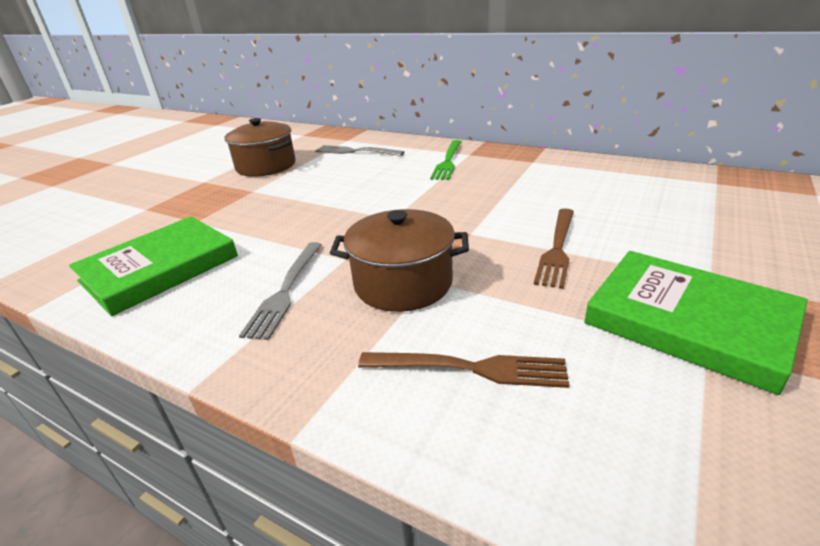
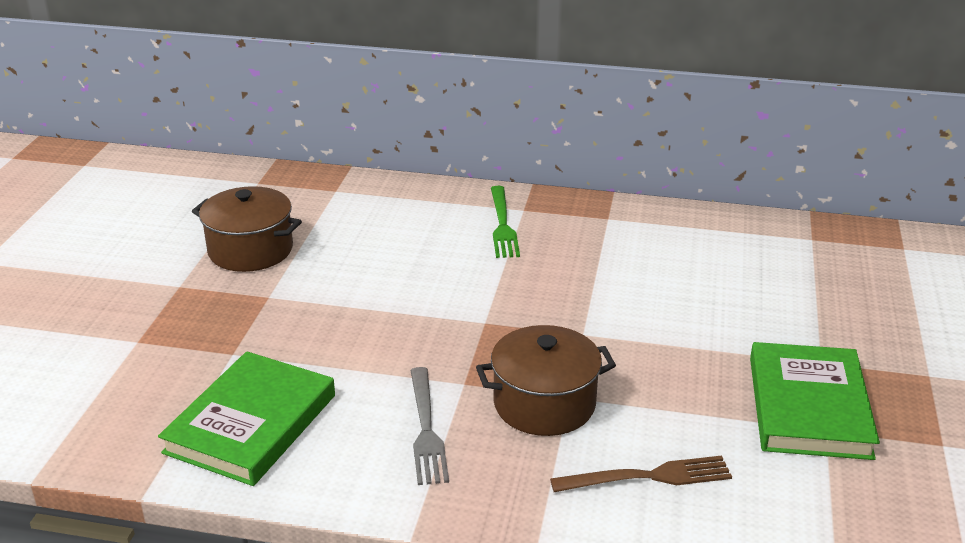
camera: 20 degrees left, 0 degrees up
grey fork [315,145,404,156] -> none
brown fork [534,208,574,289] -> none
green book [584,251,808,395] -> green book turned 75 degrees clockwise [750,342,880,460]

